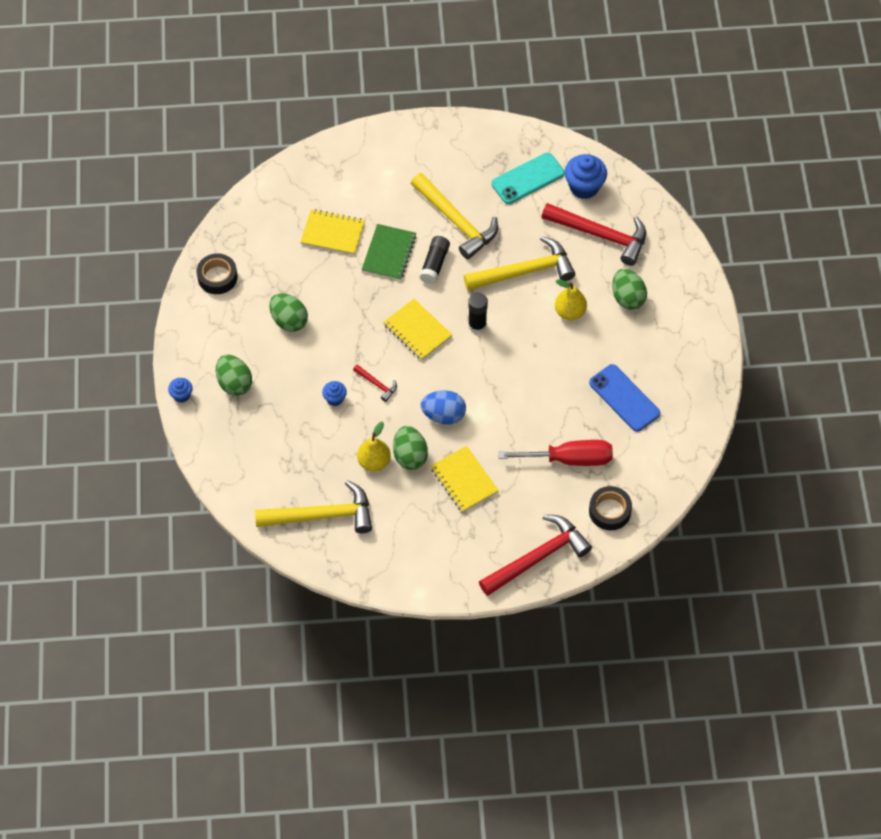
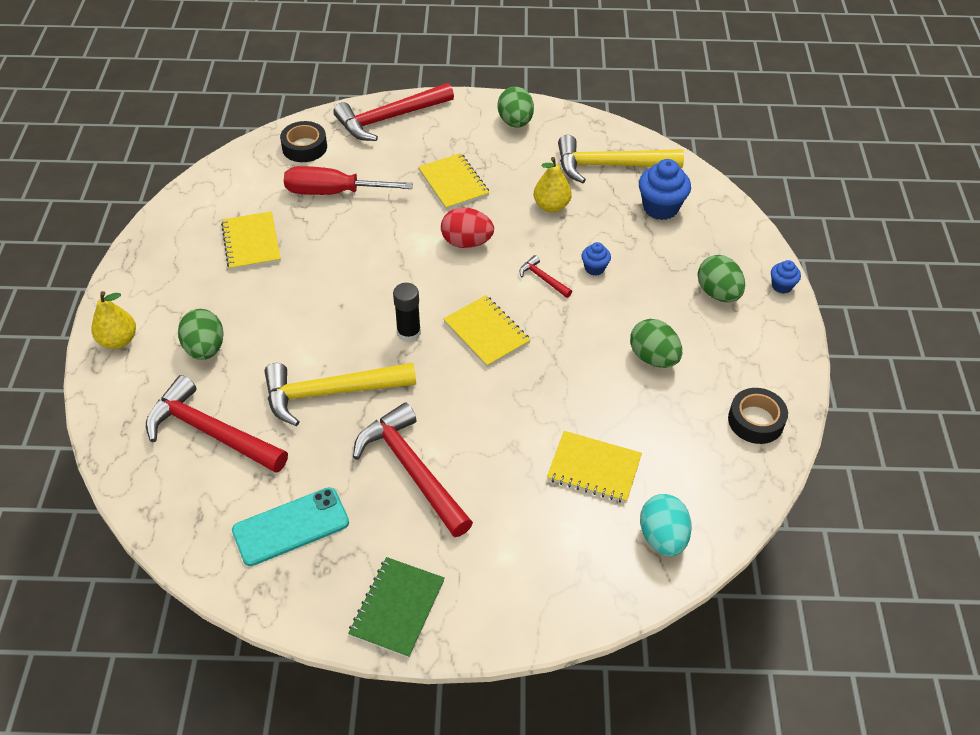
camera: 175 degrees left, 10 degrees down
green notebook [362,224,417,280] -> green notebook moved to [348,557,445,658]
green egg [393,426,428,470] -> green egg moved to [498,87,534,128]
yellow hammer [411,173,498,260] -> red hammer [353,403,473,537]
black glue stick [419,236,450,284] -> none
blue egg [421,390,466,425] -> red egg [441,207,494,248]
yellow pear [555,279,587,320] -> yellow pear moved to [91,291,136,349]
blue cupcake [564,154,607,199] -> blue cupcake moved to [639,159,691,220]
blue phone [589,364,660,432] -> yellow notebook [221,211,281,270]
none -> turquoise egg [640,494,692,556]

